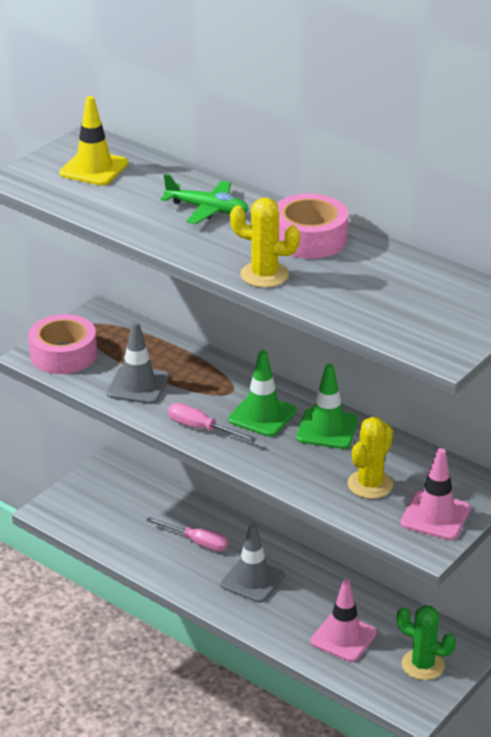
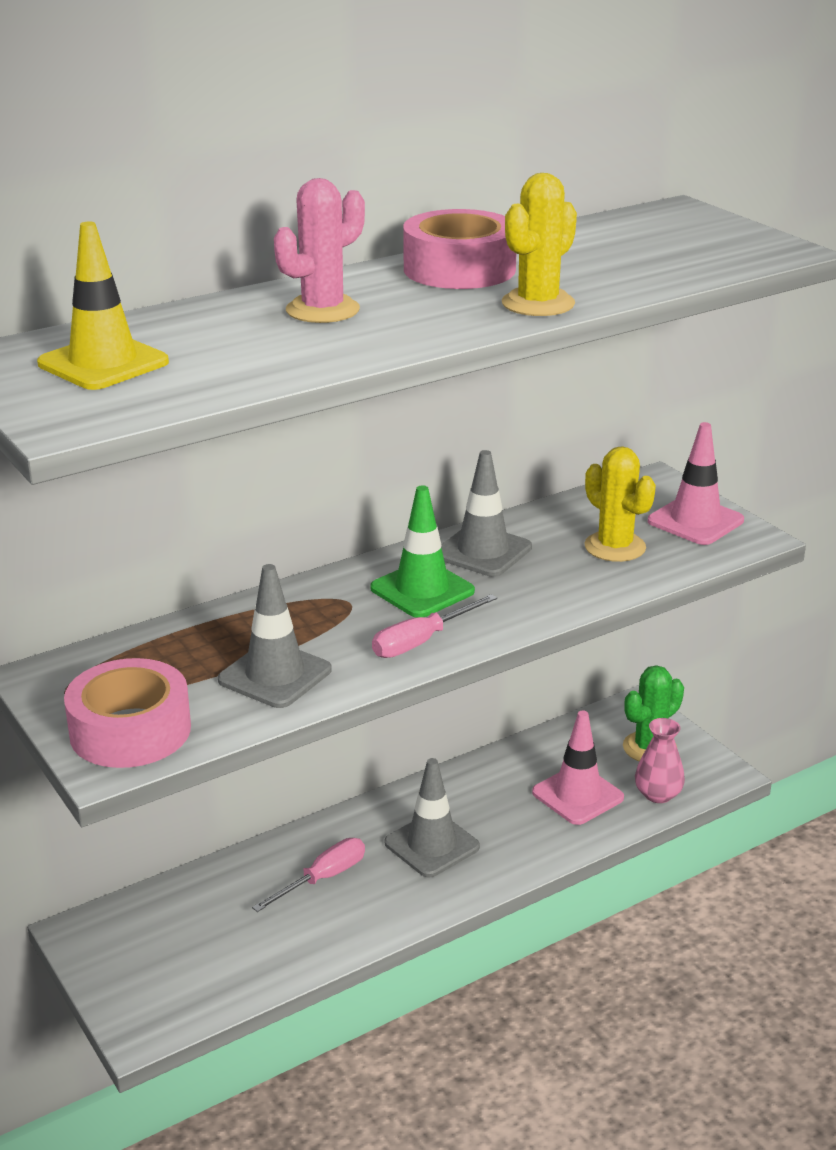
camera: 70 degrees left, 5 degrees down
green plane [161,174,249,224] -> pink cactus [274,178,365,323]
green traffic cone [296,364,358,449] -> grey traffic cone [441,450,532,577]
none -> pink vase [635,718,685,803]

